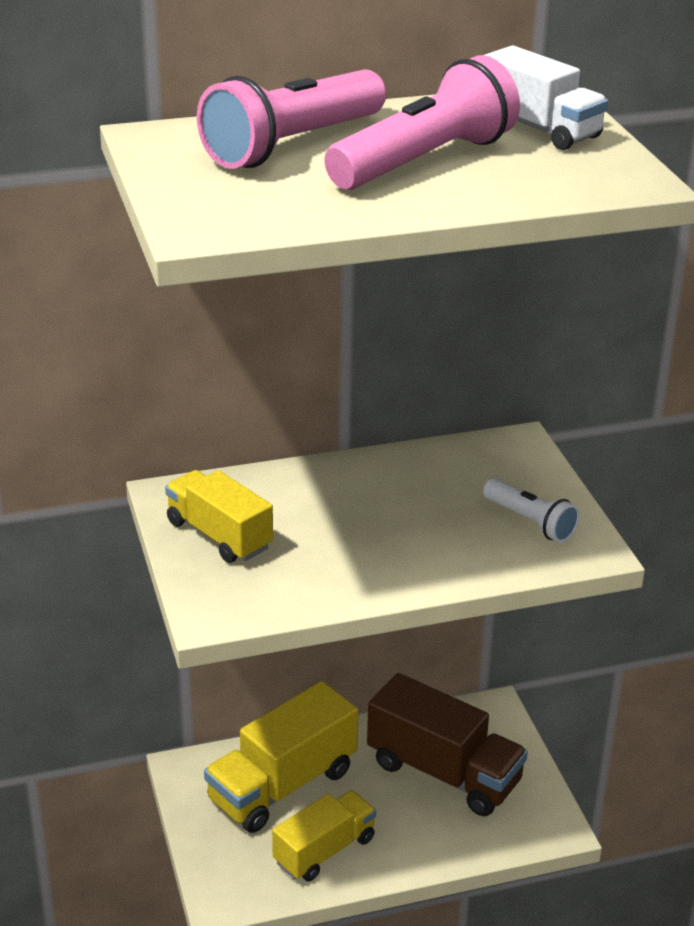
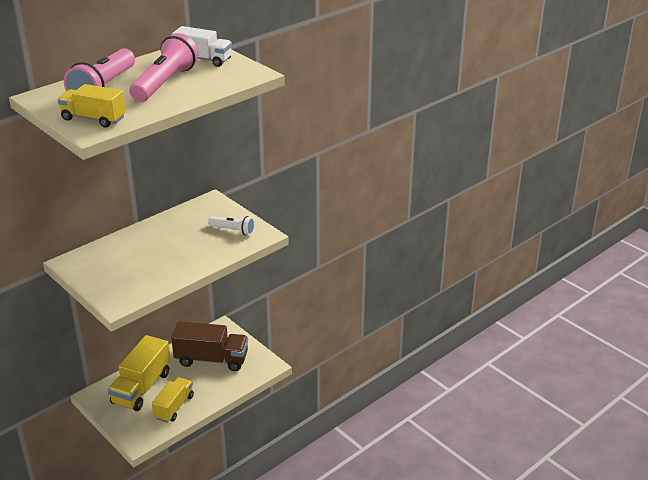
camera: 25 degrees left, 0 degrees up
yellow truck [165,470,273,563] -> yellow truck moved to [57,84,126,128]

